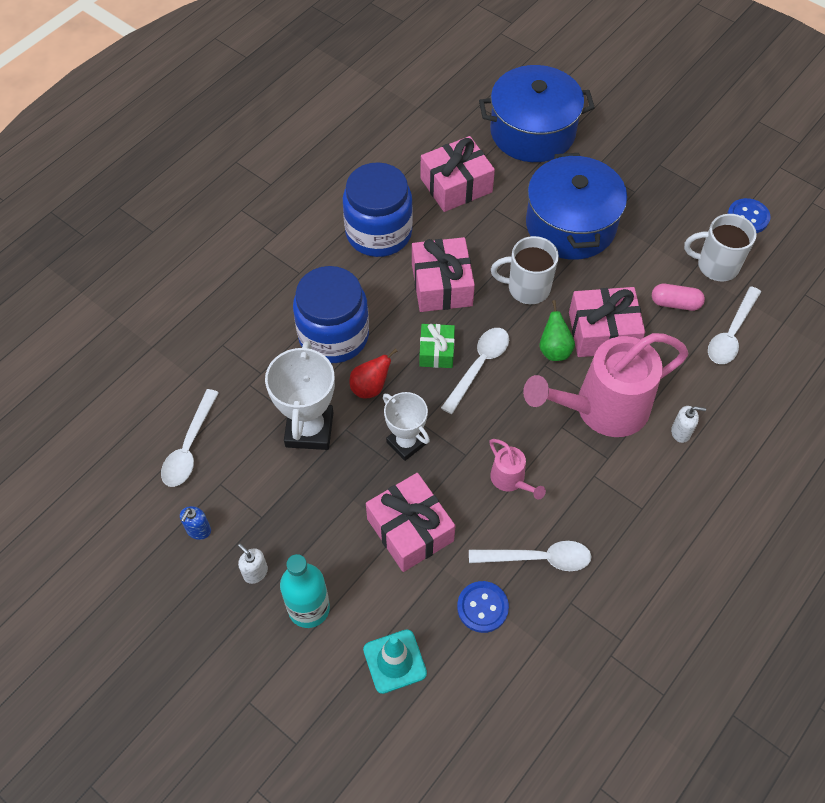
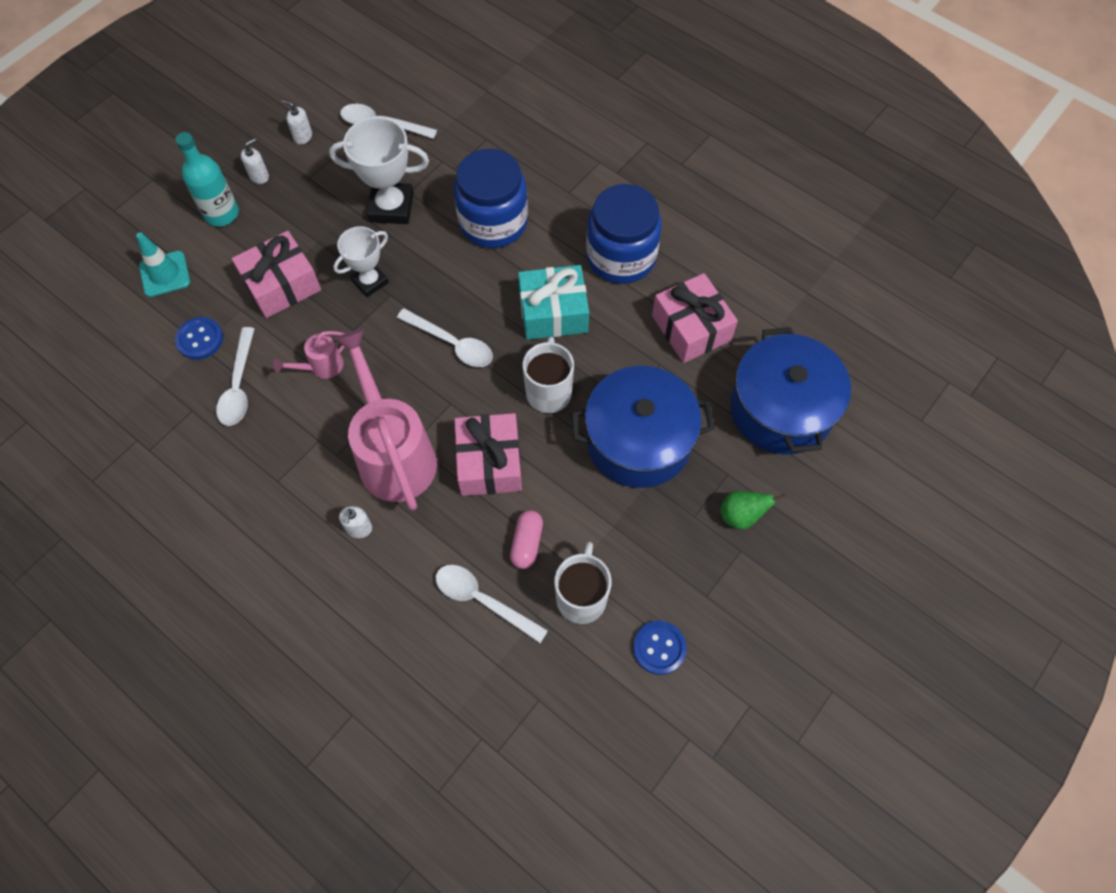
camera: 90 degrees right, 5 degrees up
blue soap dispenser [180,506,211,540] -> white soap dispenser [282,100,312,144]
red pear [349,349,397,398] -> none
pink gift [412,237,475,312] -> turquoise gift [518,265,589,340]
green gift [419,324,455,368] -> none
green pear [540,300,575,361] -> green pear moved to [721,491,786,529]

